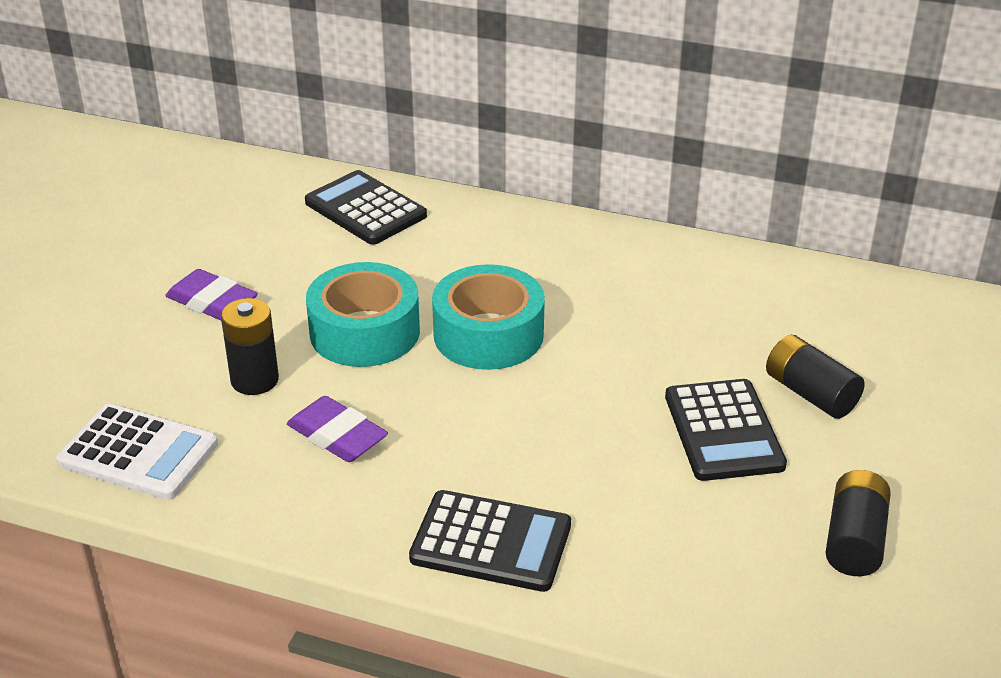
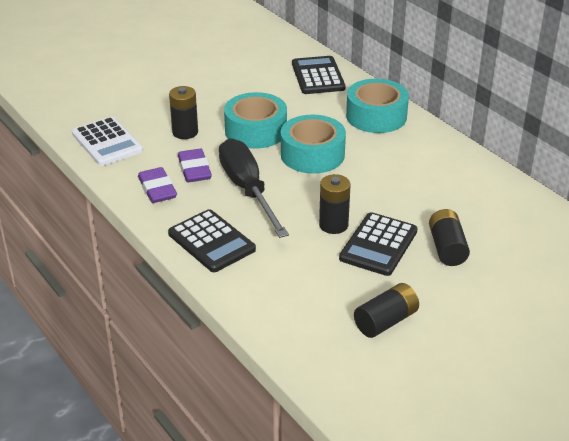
camera: 35 degrees right, 0 degrees up
purple eraser [165,269,258,320] -> purple eraser moved to [138,167,177,203]
none -> black screwdriver [219,138,289,238]
none -> black battery [319,174,351,234]
none -> turquoise tape [346,79,409,133]

